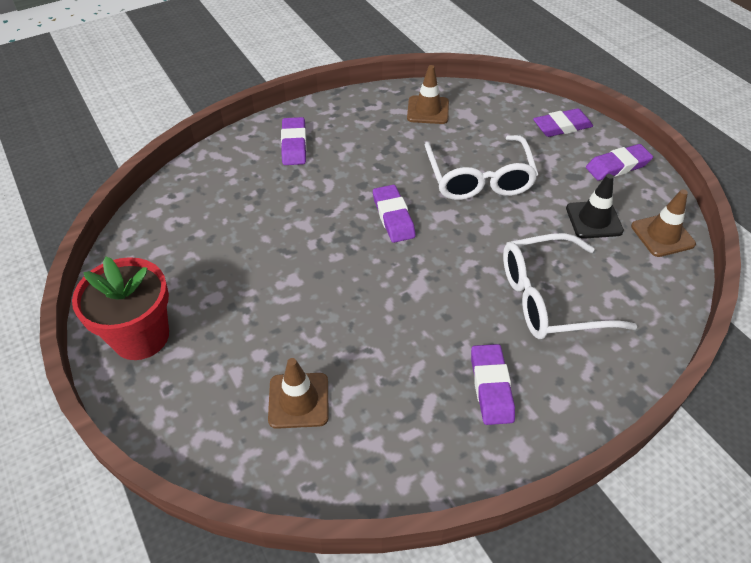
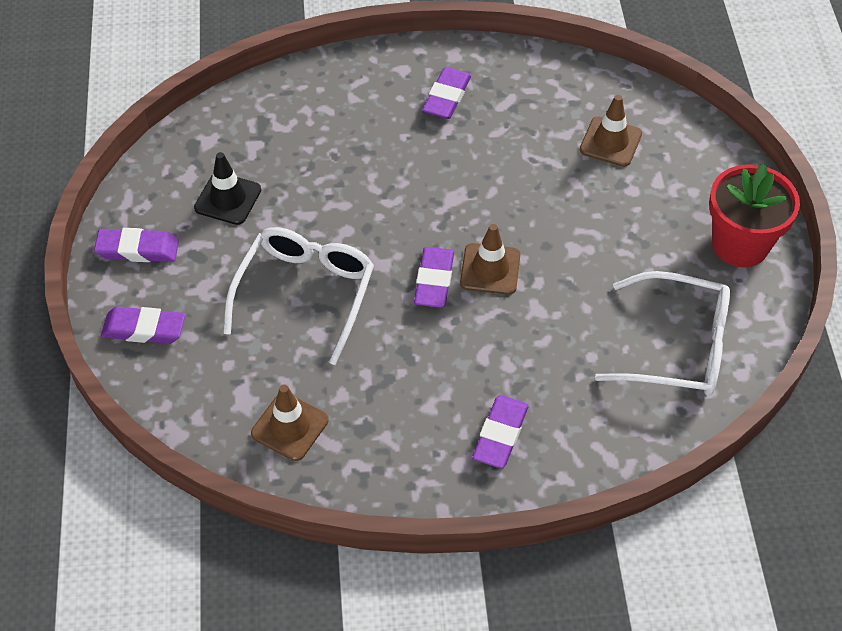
camera: 155 degrees left, 5 degrees up
white glasses [503,233,637,339] -> white glasses moved to [595,271,730,396]
brown traffic cone [631,189,696,257] -> brown traffic cone moved to [460,224,520,295]

